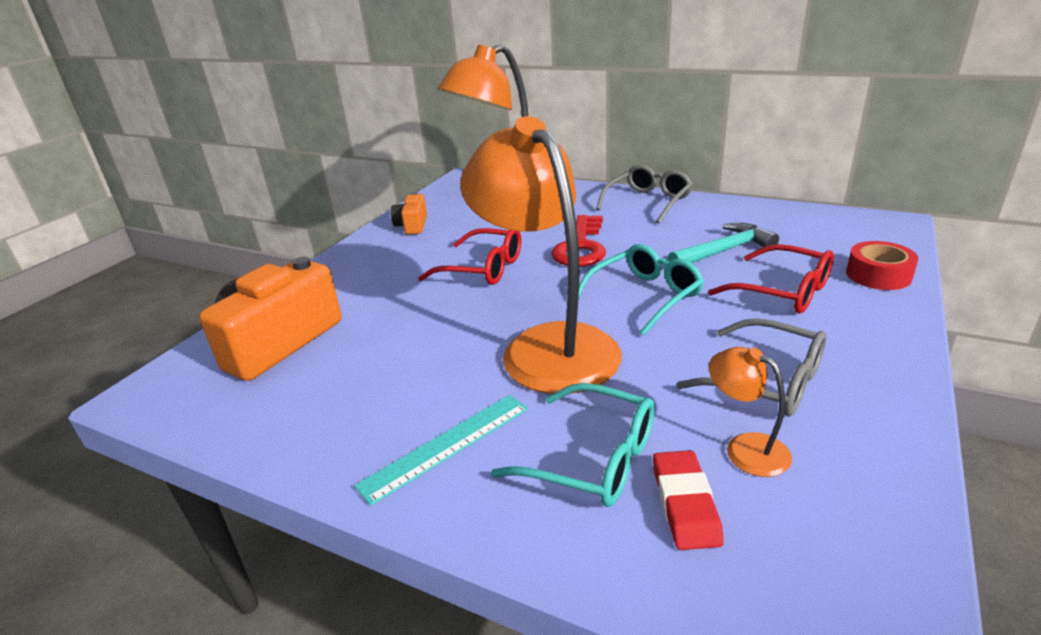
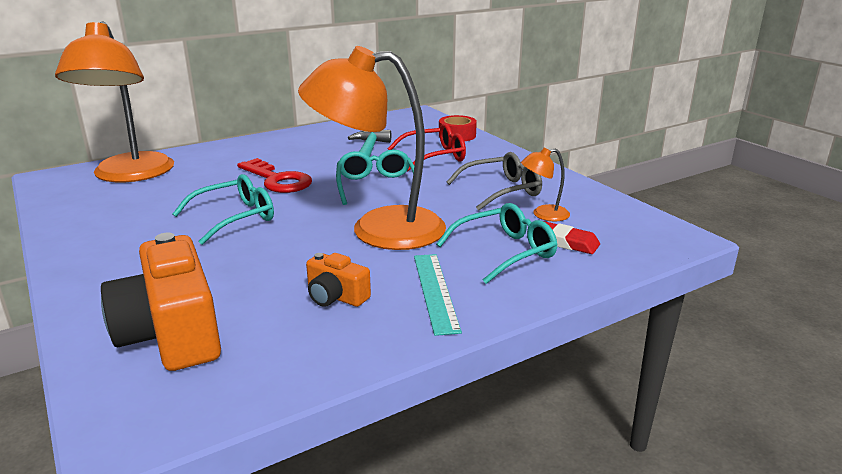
camera: 60 degrees left, 5 degrees down
orange camera [391,192,427,235] -> orange camera moved to [306,253,371,307]
red glasses [418,228,521,285] -> turquoise glasses [173,174,274,245]
grey glasses [596,164,693,223] -> none

